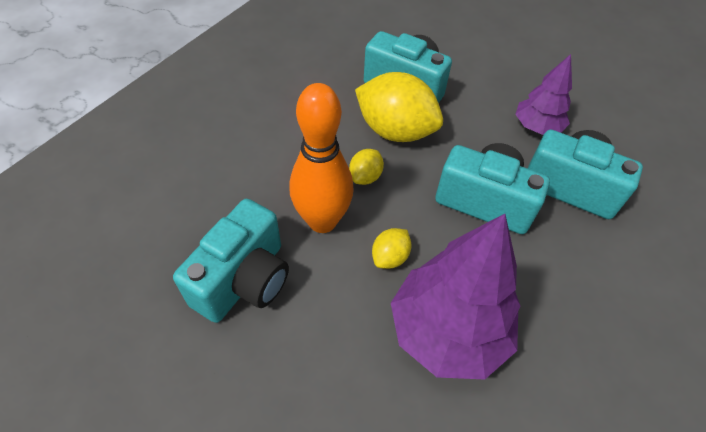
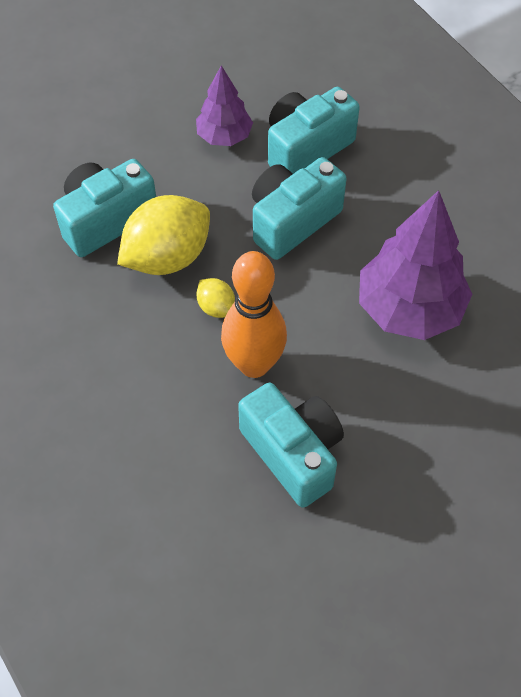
camera: 65 degrees left, 5 degrees up
yellow lemon [372,228,412,269] -> none

